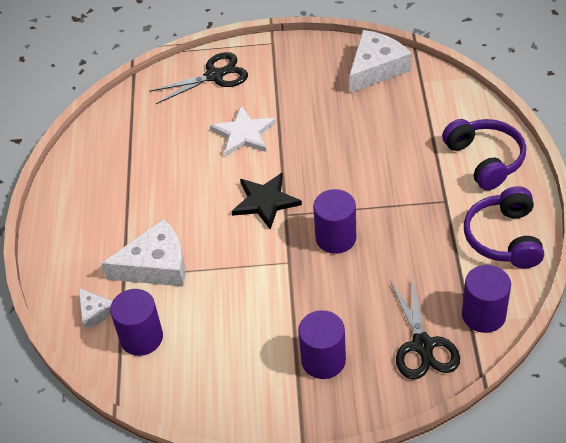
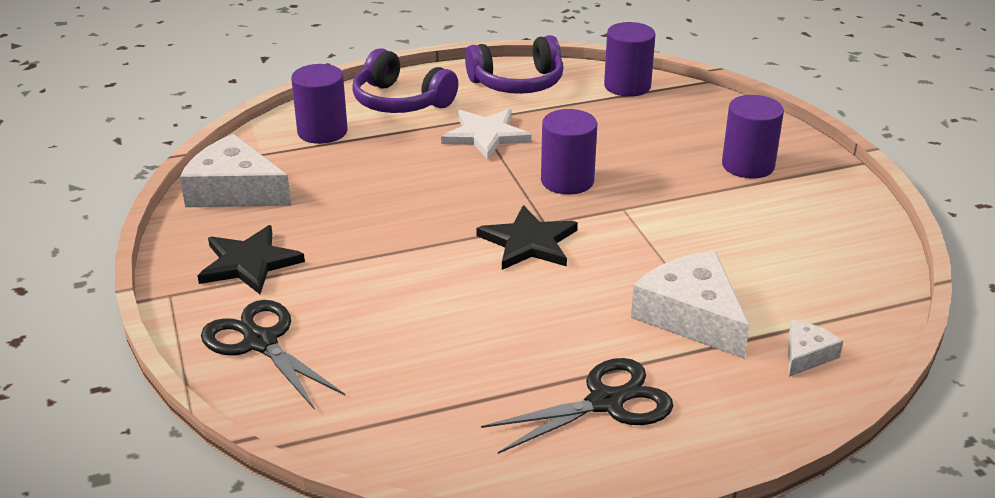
camera: 110 degrees left, 15 degrees down
purple cylinder [110,289,163,356] -> purple cylinder moved to [291,64,348,144]
white star [210,106,276,156] -> white star moved to [441,109,532,160]
black scissors [391,276,460,380] -> black scissors moved to [481,358,673,454]
purple headphones [442,119,526,190] -> purple headphones turned 105 degrees counterclockwise [352,48,458,113]
none -> black star [198,225,305,294]

